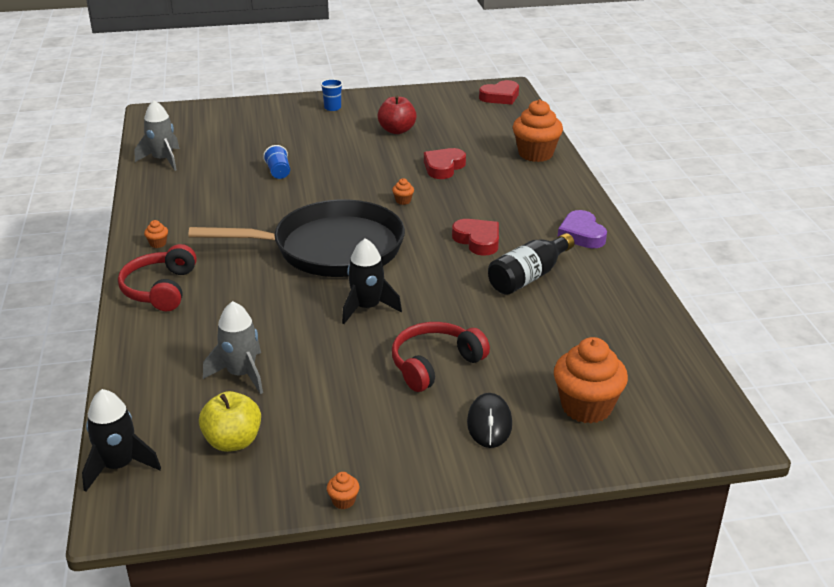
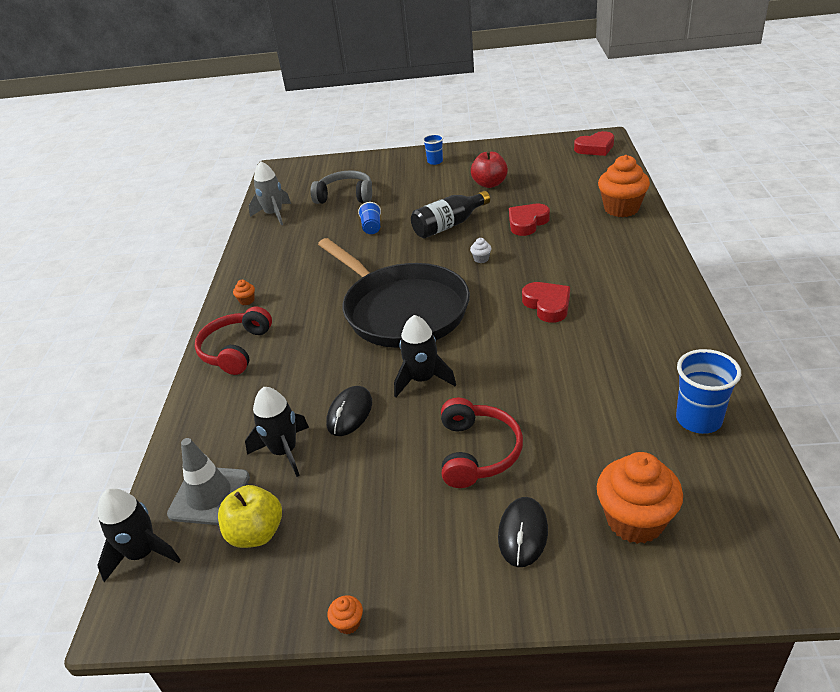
camera: 15 degrees right, 5 degrees up
black pan [189,200,405,277] -> black pan turned 45 degrees clockwise [318,238,470,348]
grey rocket [203,301,263,394] -> black rocket [245,387,309,477]
orange cupcake [392,178,414,205] -> white cupcake [470,238,492,263]
red headphones [392,322,490,392] -> red headphones turned 120 degrees clockwise [441,398,523,488]
black bottle [488,233,574,295] -> black bottle moved to [411,191,490,238]
purple heart [557,210,607,248] -> none
none -> grey traffic cone [167,438,250,525]
none -> grey headphones [311,170,372,204]
none -> black mouse [326,386,372,436]
none -> blue cup [676,349,741,434]

